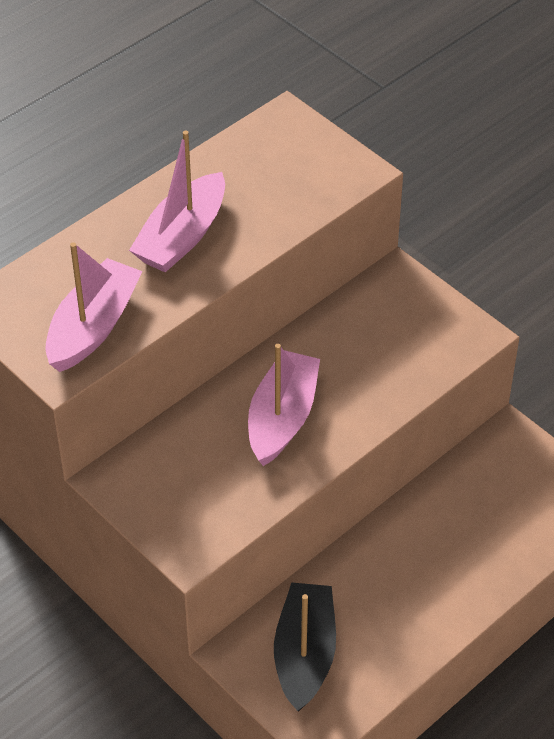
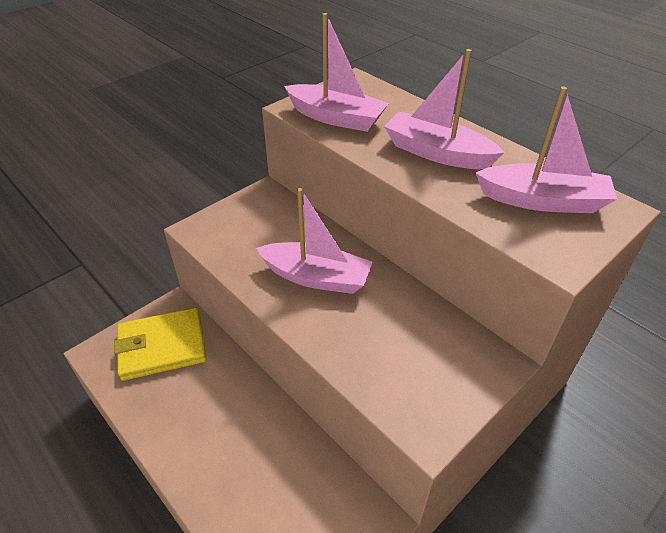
camera: 90 degrees right, 5 degrees down
black boat [274,582,336,712] -> yellow wallet [114,307,207,381]
none -> pink boat [476,86,617,213]

